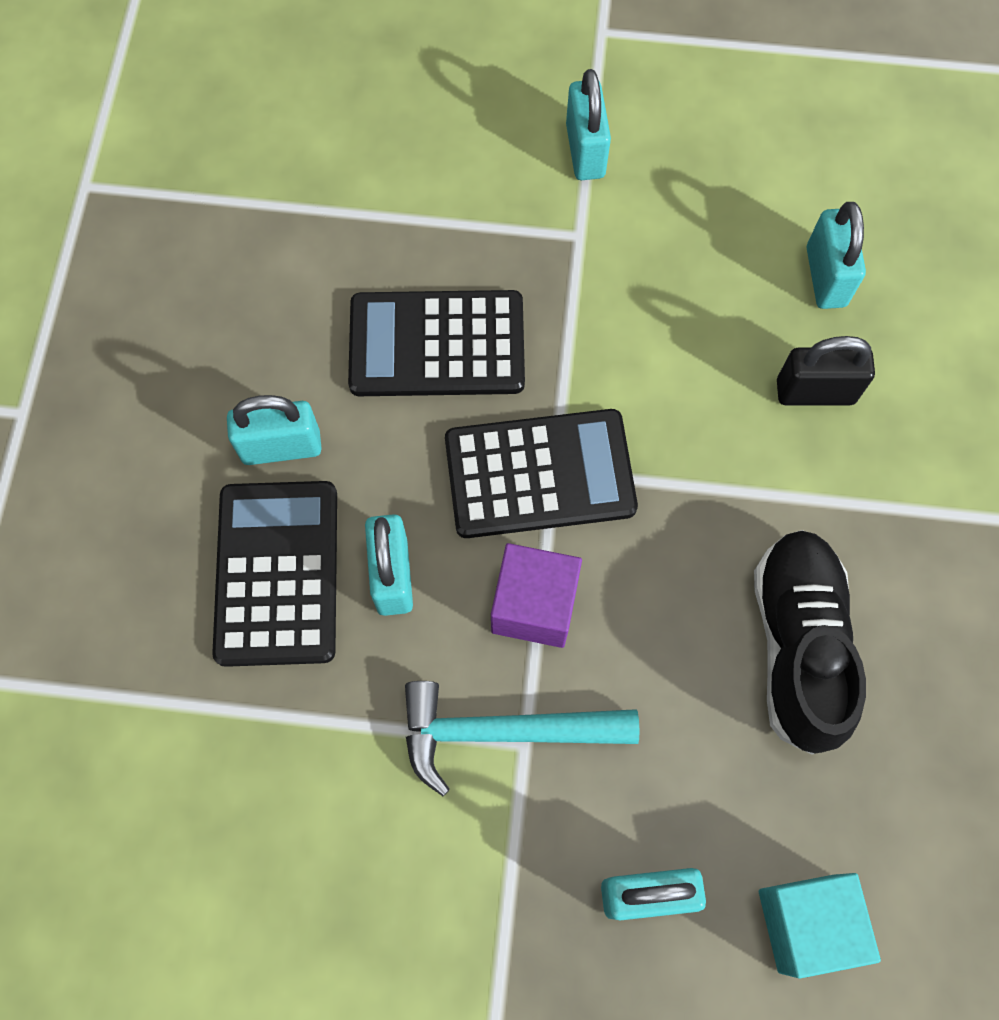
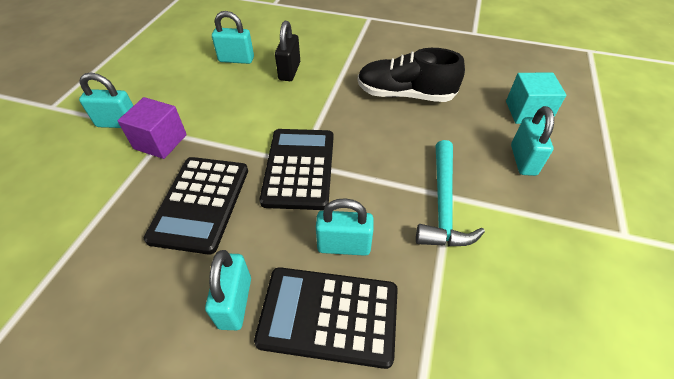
camera: 80 degrees left, 20 degrees down
purple cube [491,543,582,648] -> purple cube moved to [117,97,187,159]

